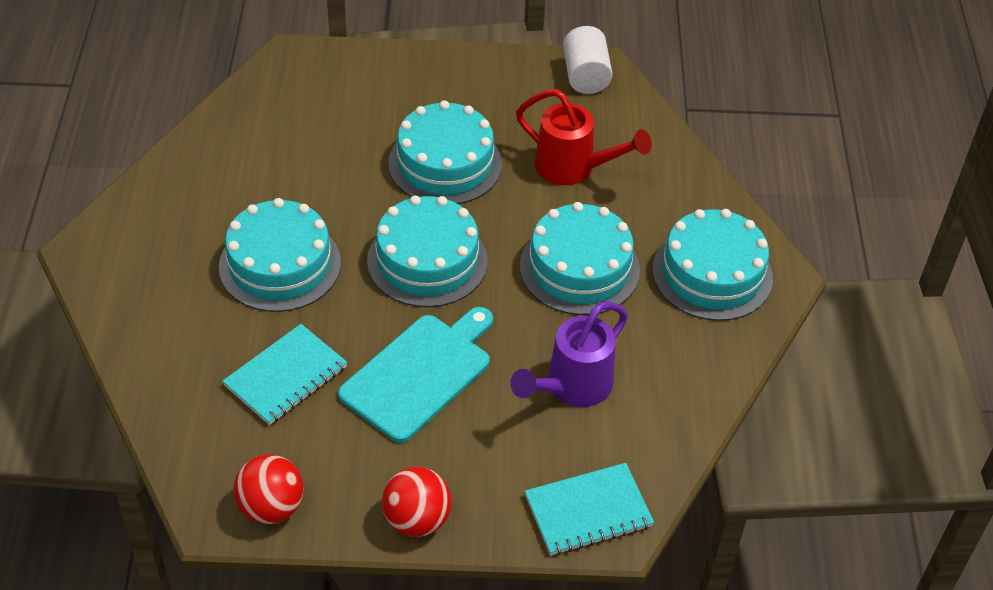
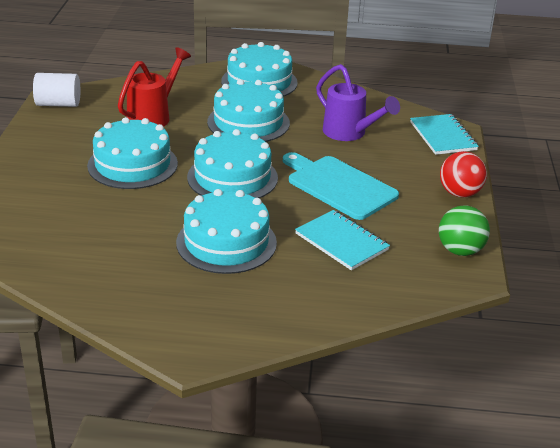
camera: 85 degrees left, 15 degrees down
red ball [233,454,304,524] -> green ball [439,205,490,256]

